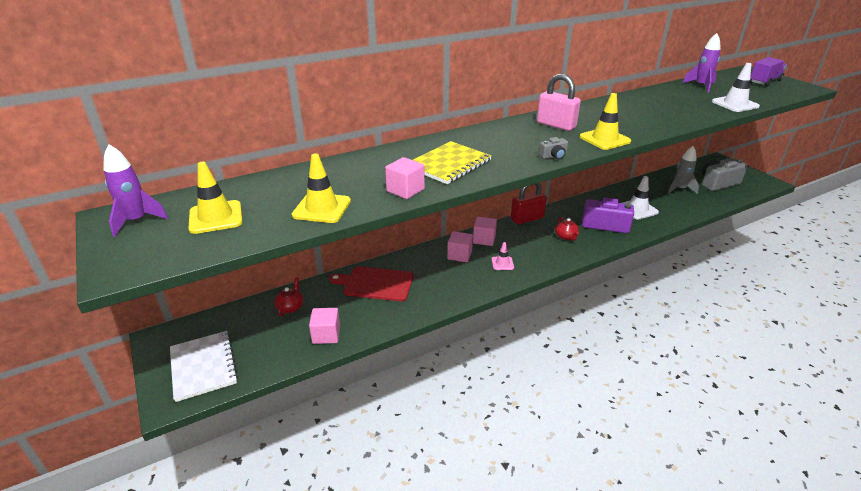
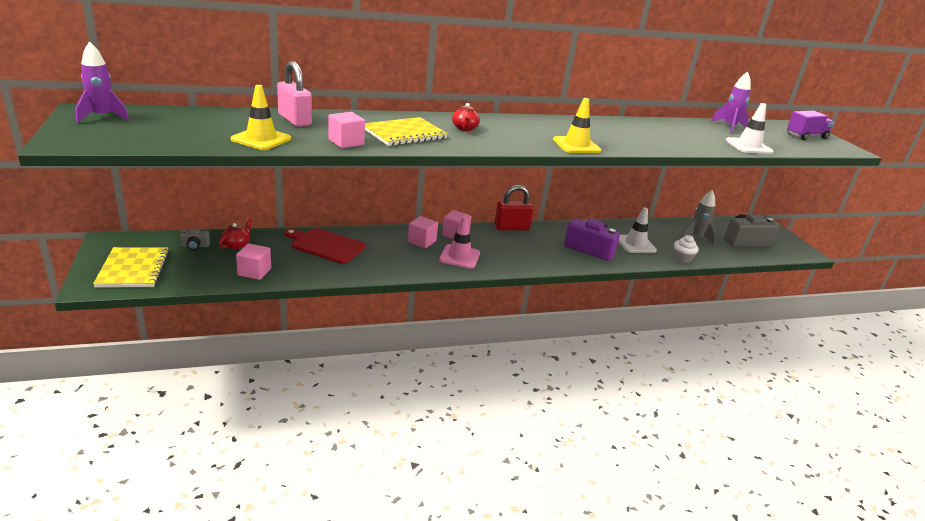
camera: 10 degrees right, 5 degrees down
white notebook [170,331,238,402] -> yellow notebook [93,247,169,288]
yellow traffic cone [188,162,243,234] -> none
pink traffic cone [491,242,514,270] -> pink traffic cone [439,216,480,268], size x1.69
pink padlock [537,74,581,131] -> pink padlock moved to [277,61,312,127]
grey camera [539,137,568,160] -> grey camera moved to [180,229,210,250]
red teapot [555,217,579,241] -> red teapot moved to [452,103,480,131]
none -> white cupcake [674,235,699,263]

